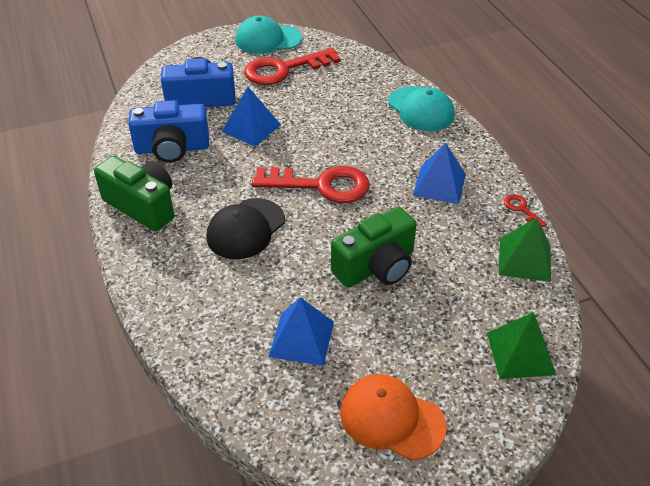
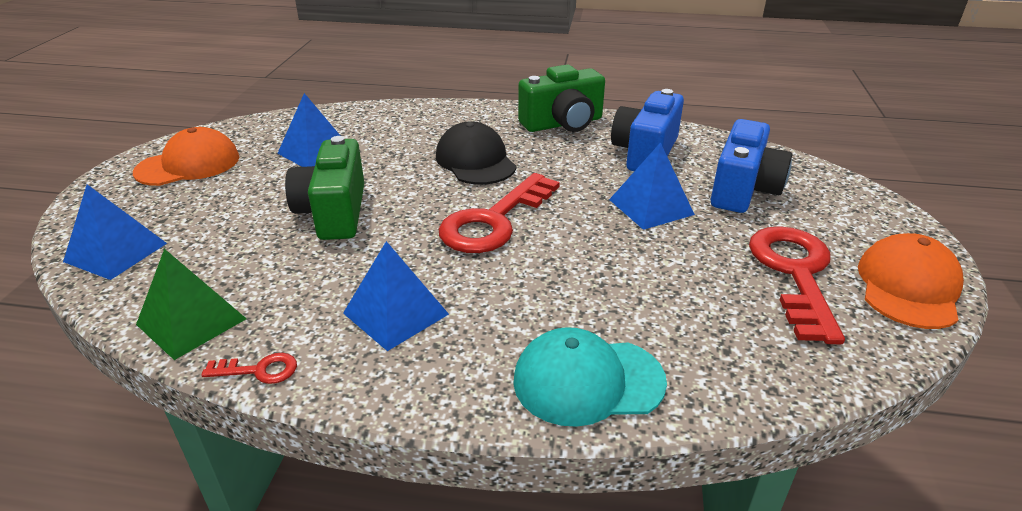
camera: 120 degrees right, 10 degrees down
turquoise cap [235,16,302,54] -> orange cap [858,233,964,329]
green pyramid [487,312,556,379] -> blue pyramid [63,184,167,280]

